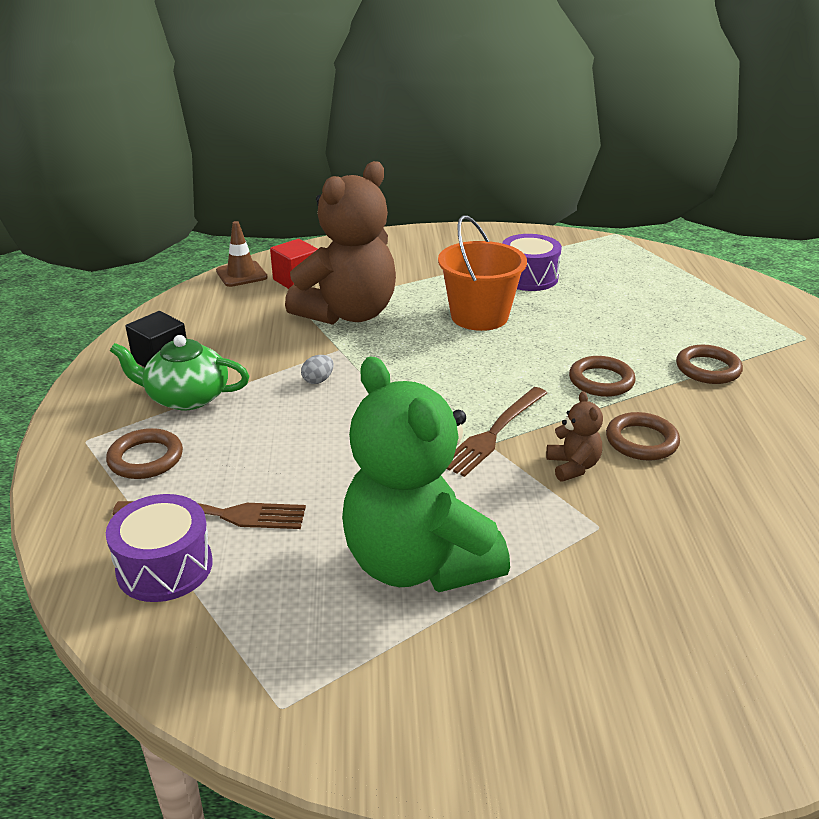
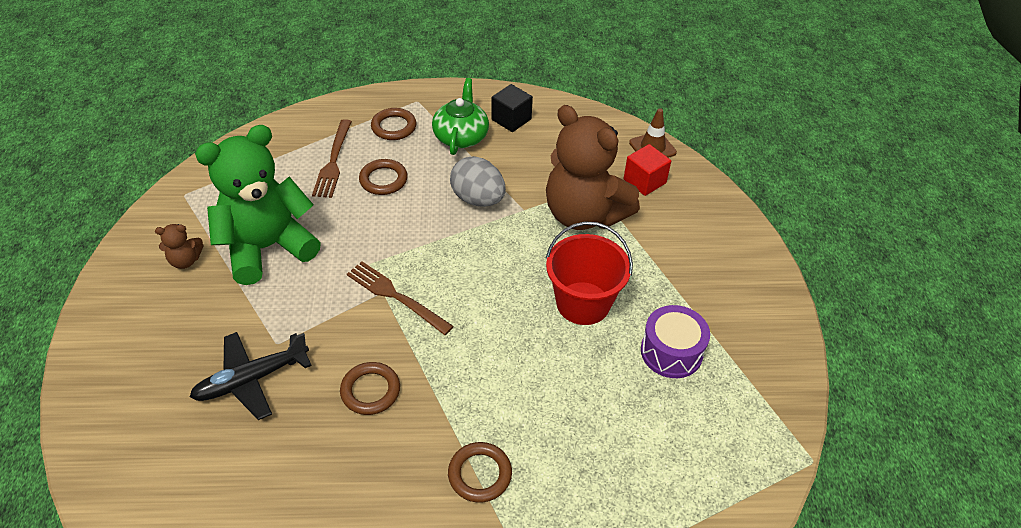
camera: 90 degrees right, 15 degrees up
purple drum [106,494,213,602] -> none
grey egg [301,355,334,384] -> grey egg [450,156,506,207], size x2.27
orange bucket [438,215,527,331] -> red bucket [546,222,633,325]
brown teddy bear [546,391,603,482] -> brown teddy bear moved to [155,224,204,269]
brown ring [569,356,636,397] -> brown ring moved to [359,159,408,195]
none -> black plane [190,332,312,420]

